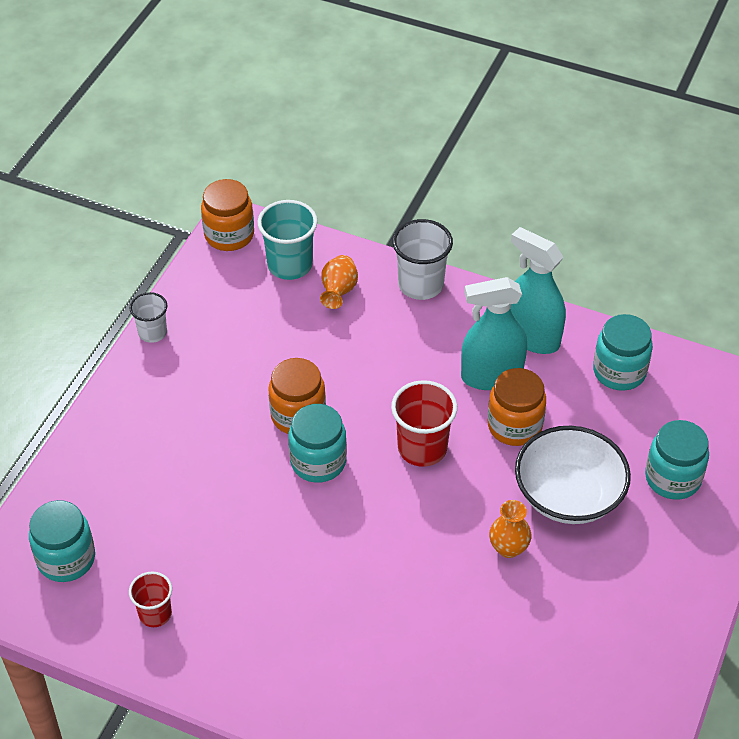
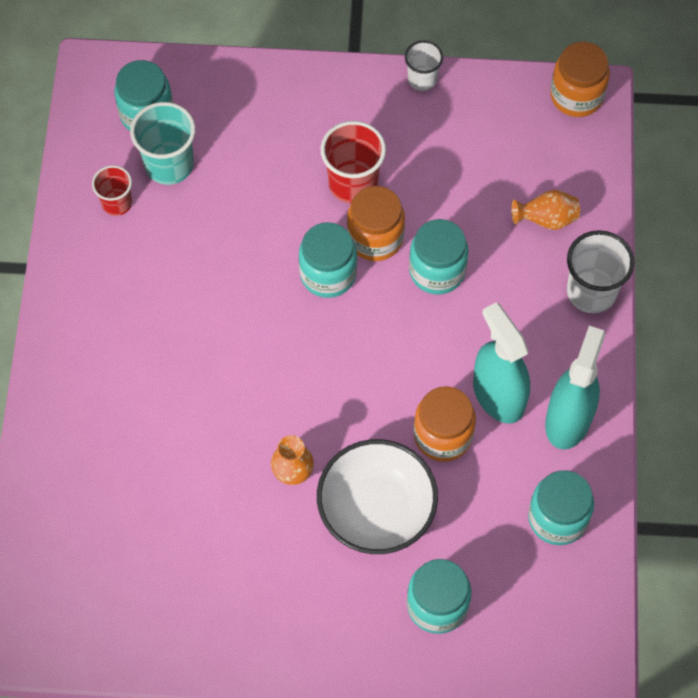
camera: 70 degrees right, 15 degrees up
turquoise cup [257,200,318,280] -> turquoise cup moved to [130,102,195,185]
red cup [391,380,457,467] -> red cup moved to [321,121,386,204]
none -> turquoise jar [409,219,469,294]

